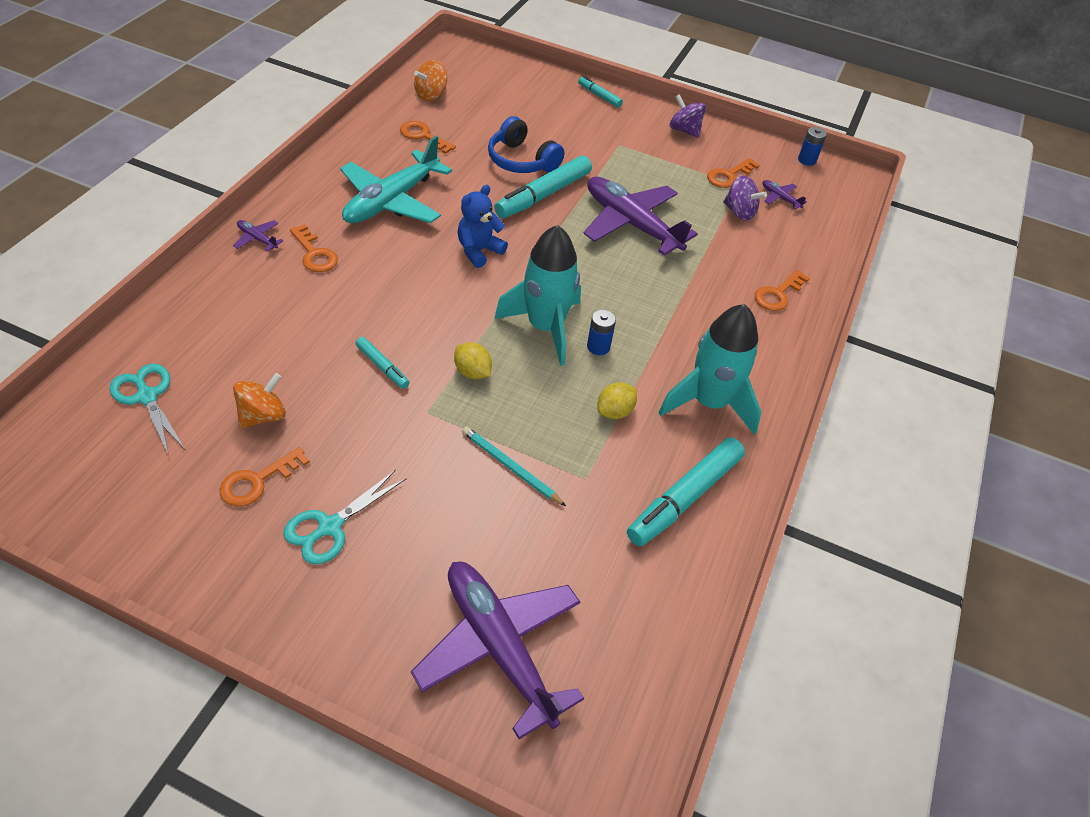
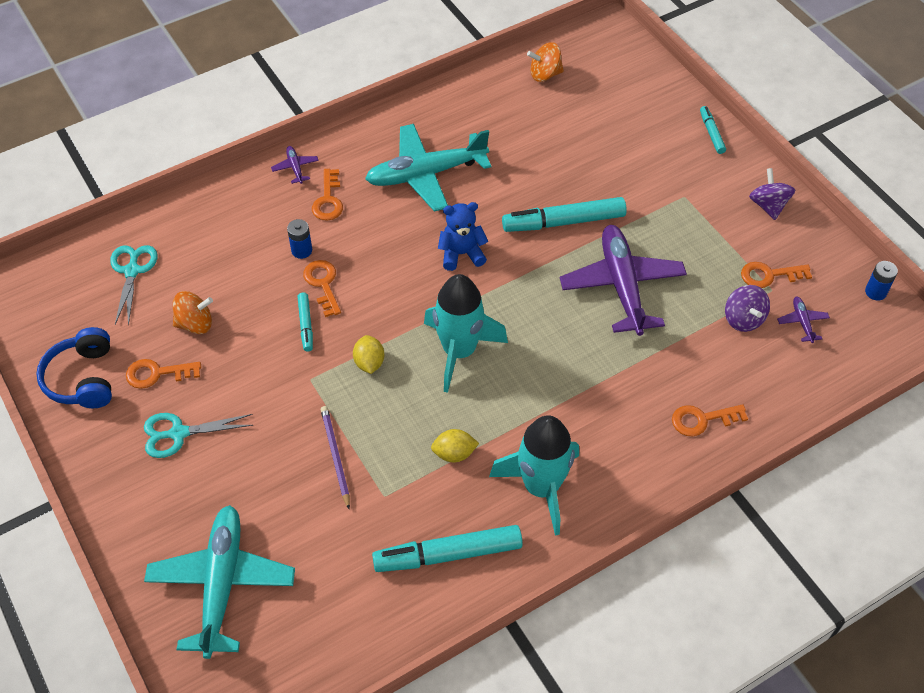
camera: 40 degrees right, 5 degrees up
orange key [400,121,456,154] -> orange key moved to [303,260,341,317]
purple plane [411,561,584,739] -> turquoise plane [144,505,295,659]
turquoise pencil [462,426,566,506] -> purple pencil [320,406,350,509]
blue headphones [488,116,564,173] -> blue headphones moved to [36,327,112,408]
blue battery [587,310,616,355] -> blue battery moved to [287,219,312,259]

